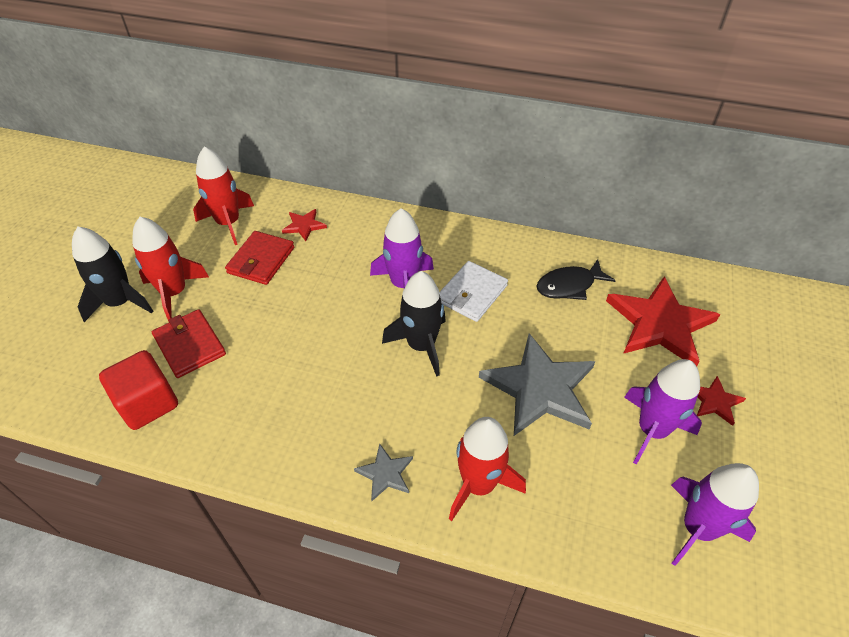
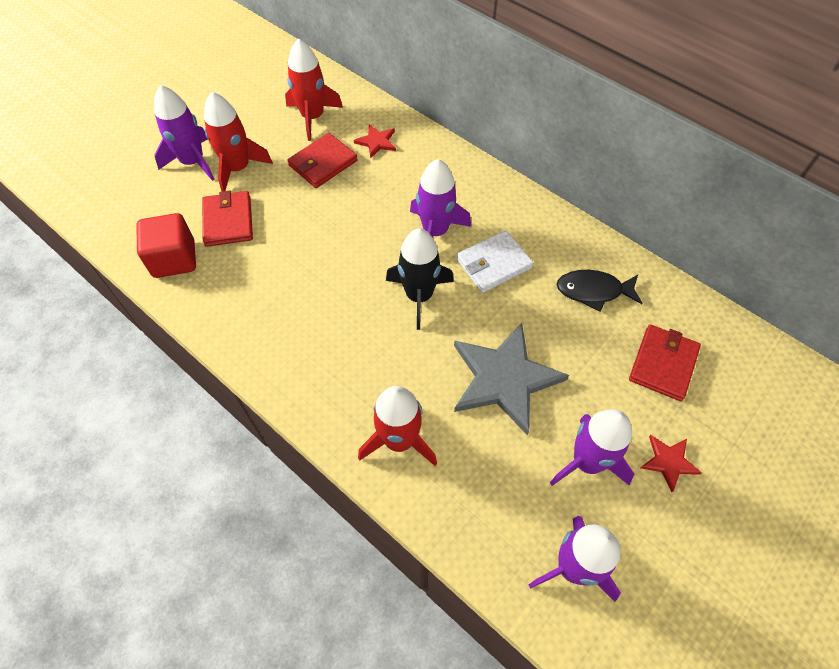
camera: 25 degrees right, 10 degrees up
black rocket [72,227,153,322] -> purple rocket [154,85,215,181]
grey star [354,444,413,501] -> none
red star [606,277,720,366] -> red wallet [629,325,701,401]

